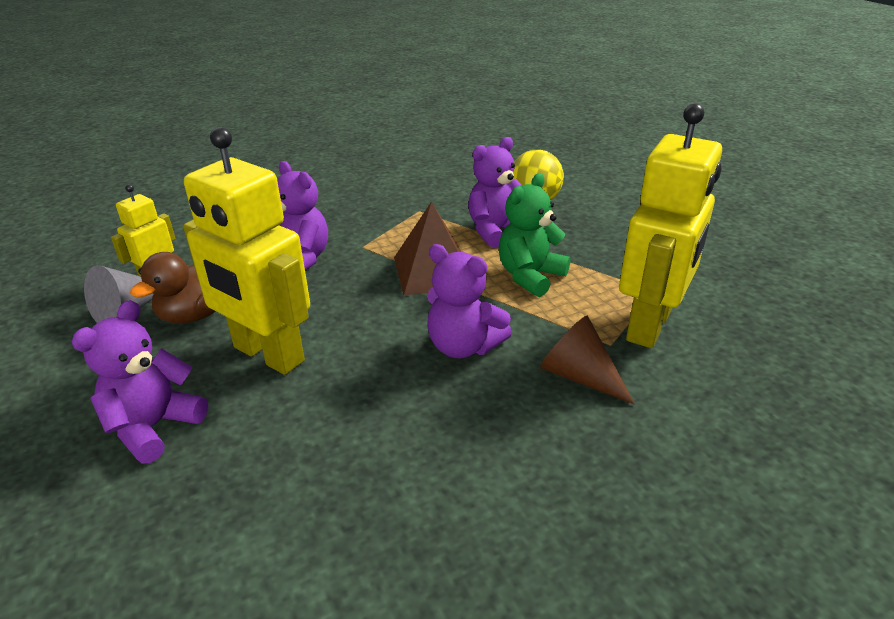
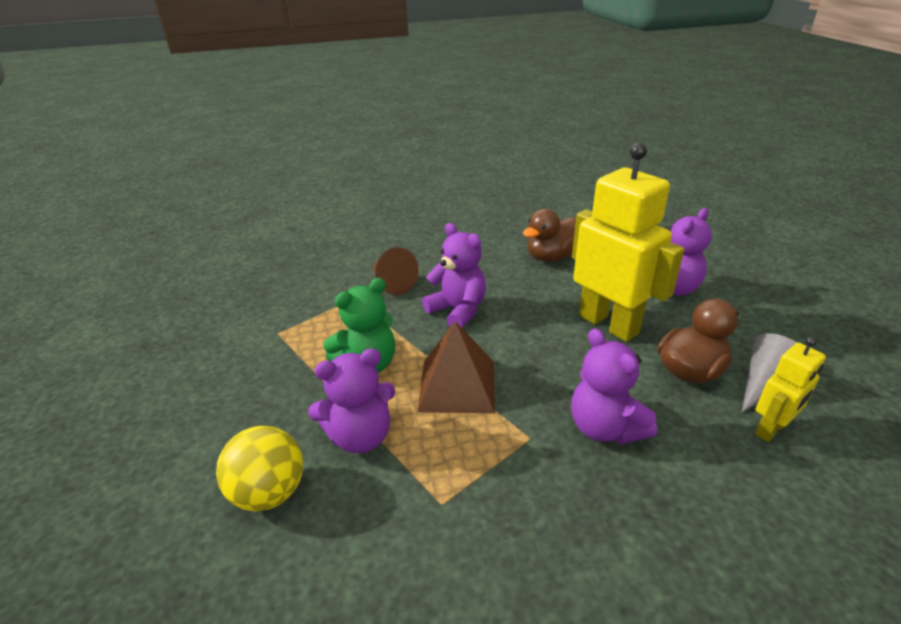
camera: 165 degrees left, 0 degrees up
yellow robot [619,103,722,348] -> none
none -> brown duck [523,209,576,262]

